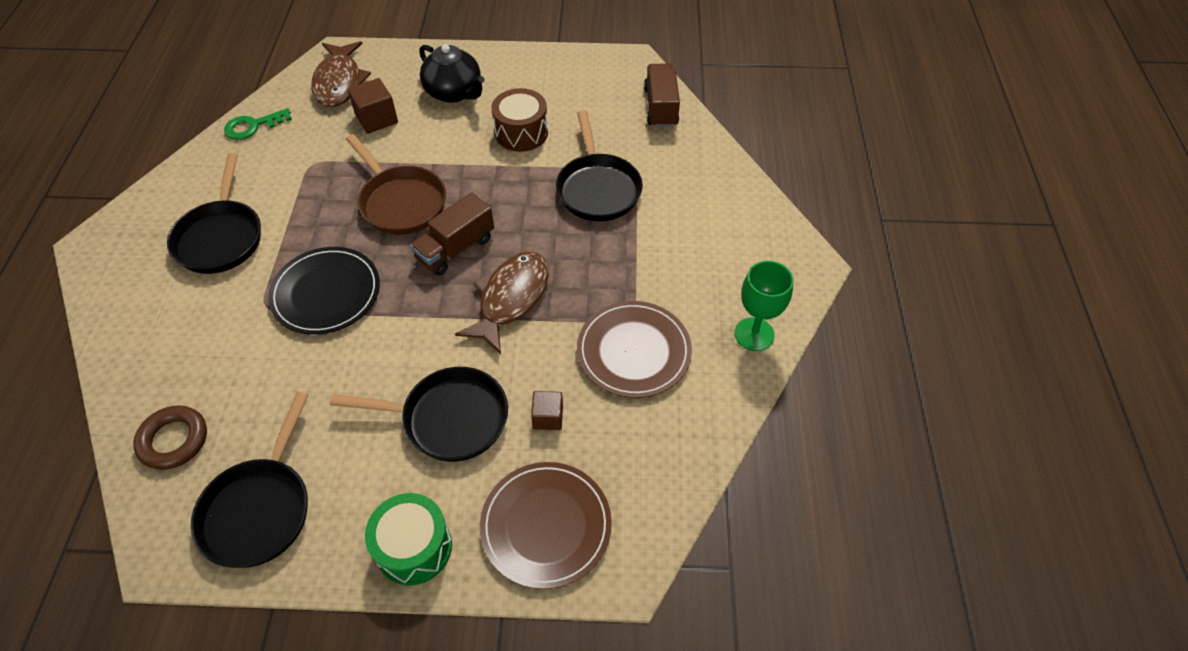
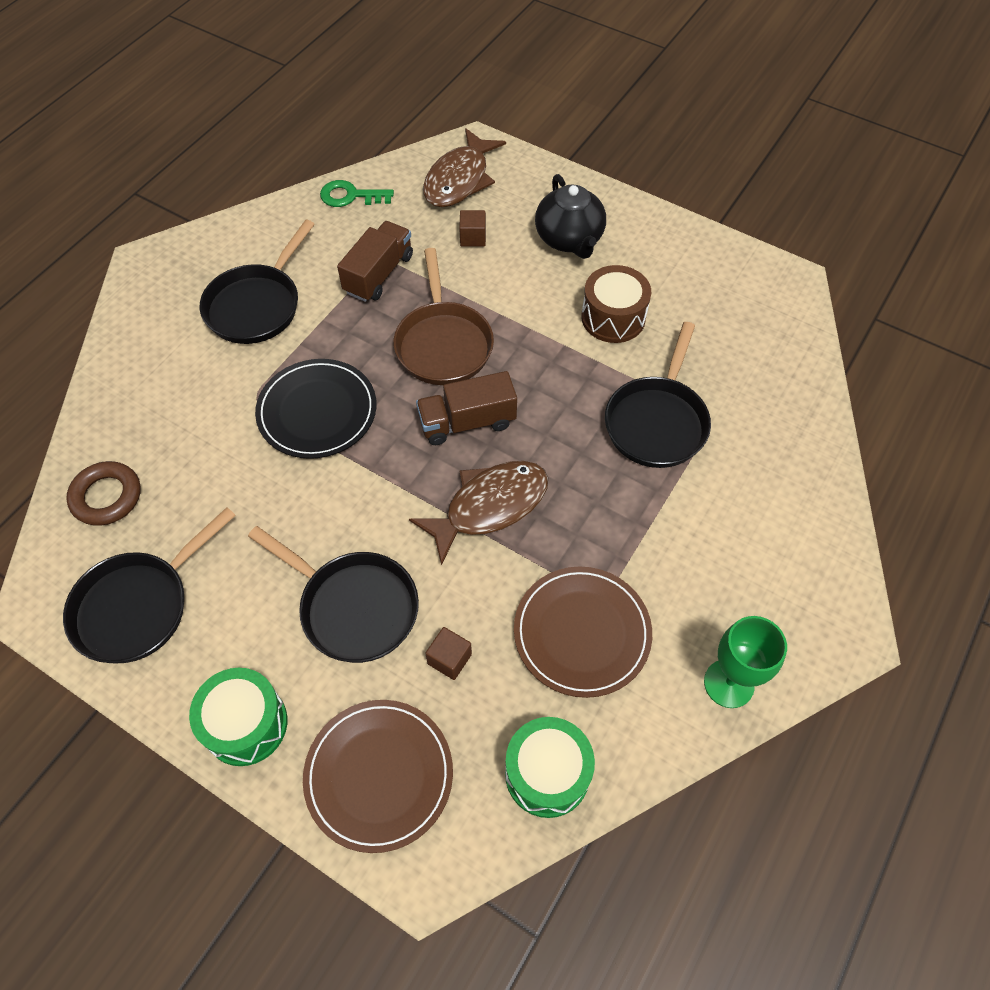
camera: 30 degrees right, 5 degrees up
brown cube [348,78,398,134] -> brown cube [459,210,486,246], size x0.65
brown truck [644,64,680,128] -> brown truck moved to [337,221,413,302]
none -> green drum [505,717,595,818]

